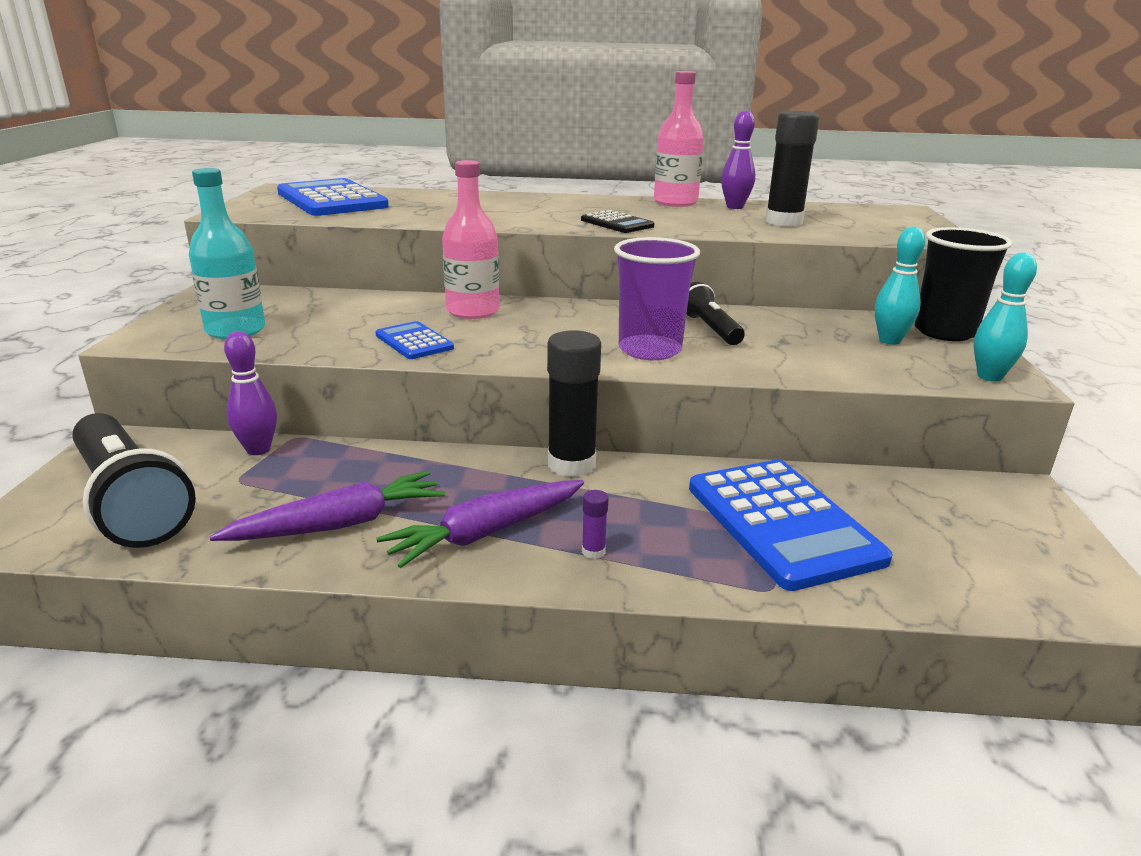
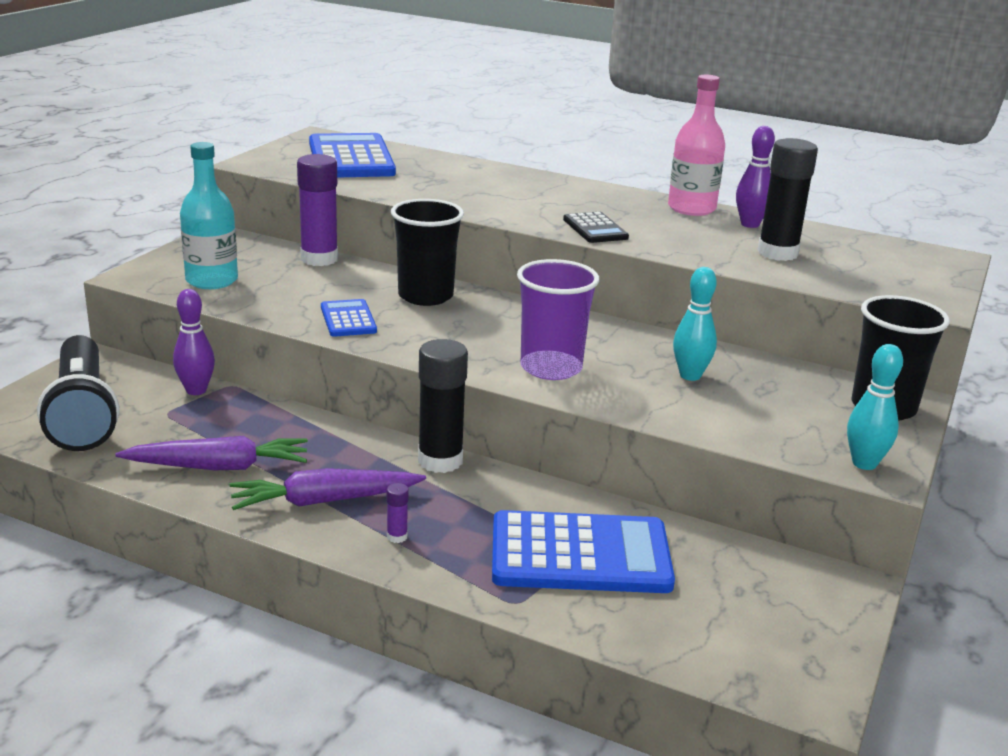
camera: 20 degrees right, 0 degrees up
pink bottle [442,160,499,319] -> black cup [391,199,464,306]
black flashlight [686,282,745,345] -> none
blue calculator [689,460,893,591] -> blue calculator turned 90 degrees counterclockwise [492,510,675,593]
turquoise bowling pin [875,227,925,345] -> turquoise bowling pin moved to [673,267,717,381]
none -> purple glue stick [297,154,338,266]

